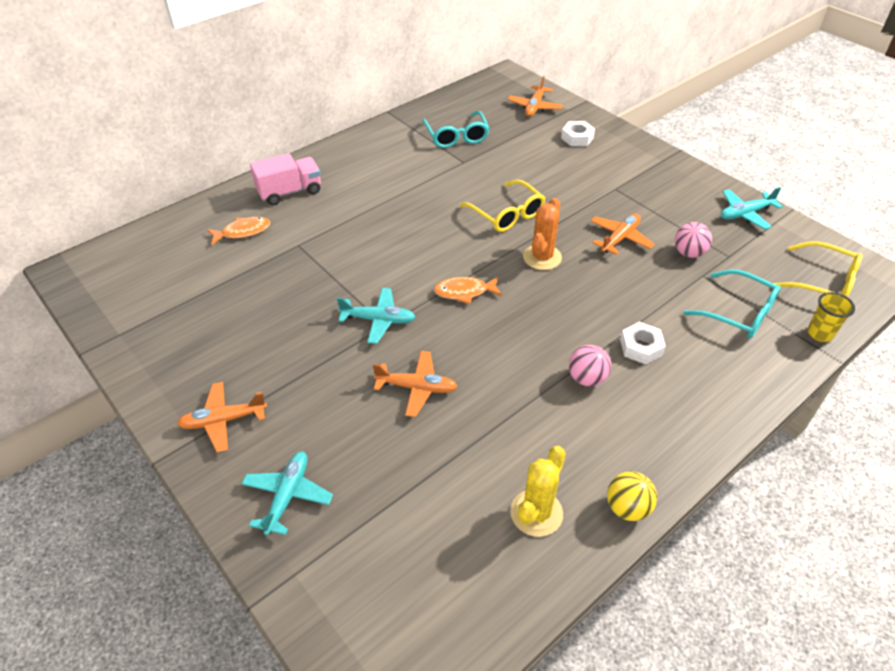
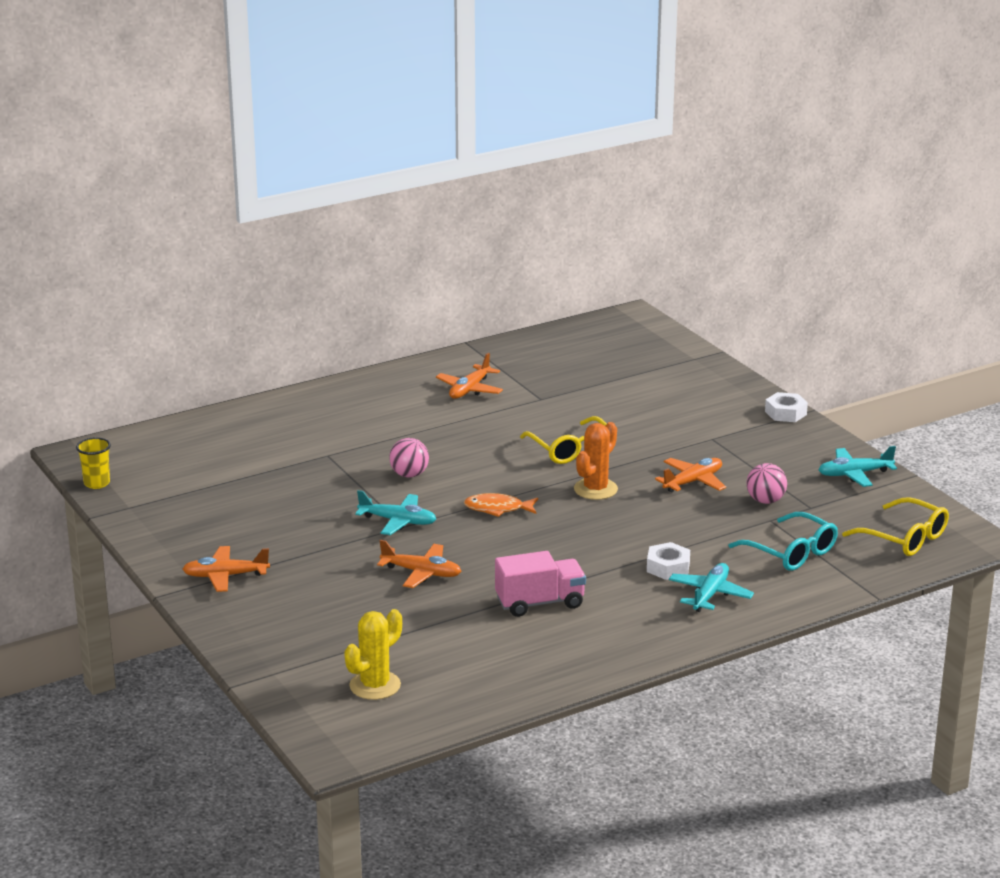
camera: 10 degrees right, 20 degrees down
orange fish [207,217,270,246] -> none
turquoise plane [242,452,333,535] -> turquoise plane moved to [669,563,754,612]
pink truck [250,153,321,205] -> pink truck moved to [495,551,586,617]
turquoise glasses [422,111,490,148] -> none
orange plane [508,76,563,116] -> orange plane moved to [436,353,503,399]
yellow cactus [510,446,566,537] -> yellow cactus moved to [344,609,402,700]
white nut [561,121,595,146] -> white nut moved to [765,392,808,422]
pink ball [569,345,611,387] -> pink ball moved to [389,438,429,478]
yellow ball [607,471,657,521] -> none
yellow cup [807,292,855,342] -> yellow cup moved to [76,437,111,489]

